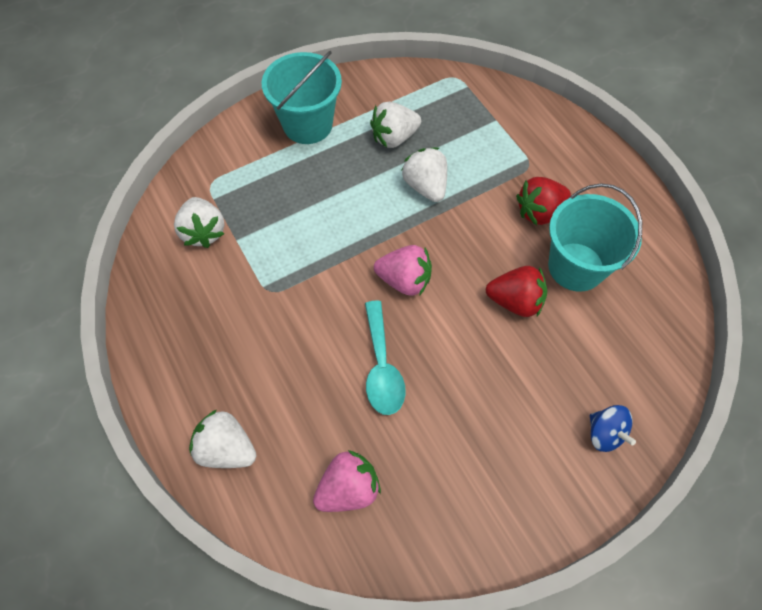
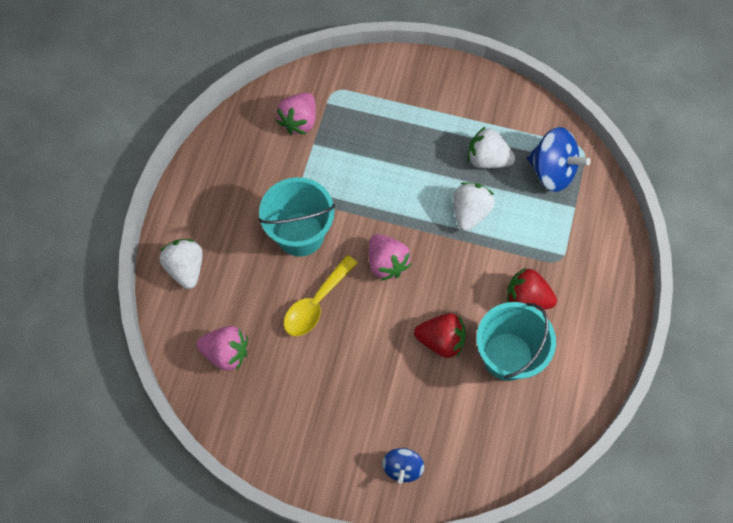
camera: 45 degrees right, 5 degrees up
white strawberry [174,197,225,248] -> pink strawberry [276,93,316,135]
turquoise bucket [262,51,342,144] -> turquoise bucket moved to [258,177,335,257]
turquoise spoon [365,301,406,415] -> yellow spoon [284,255,357,336]
red strawberry [486,266,547,317] -> red strawberry turned 45 degrees counterclockwise [414,313,466,358]
none -> blue spinning top [527,127,591,192]

